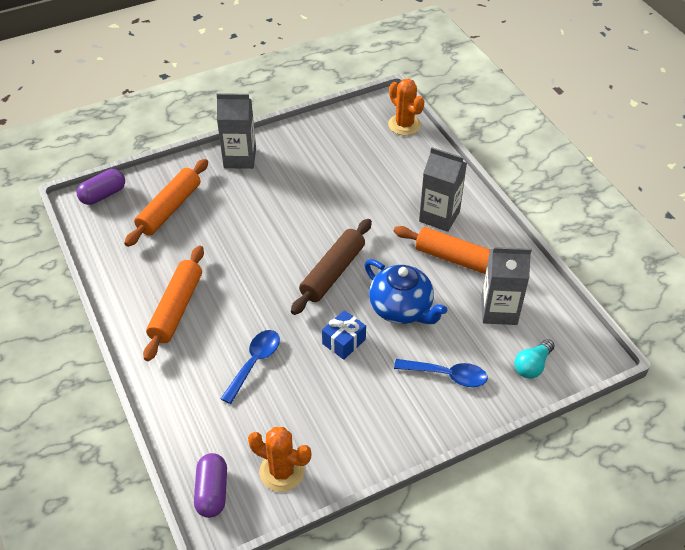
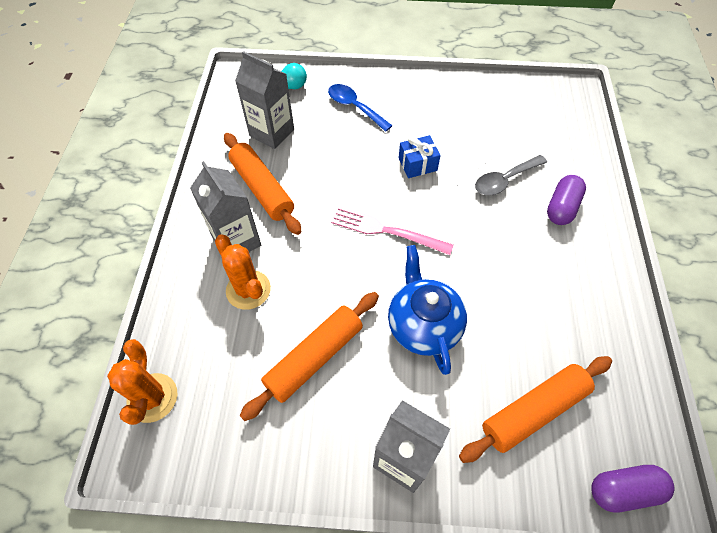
camera: 150 degrees left, 10 degrees up
orange rolling pin [143,245,204,361] -> orange rolling pin moved to [240,292,379,421]
purple capsule [194,453,227,518] -> purple capsule moved to [547,175,586,225]
blue spoon [221,330,280,404] -> grey spoon [475,155,547,196]
orange cactus [248,427,311,492] -> orange cactus moved to [215,235,271,310]
brown rolling pin [291,219,372,315] -> pink fork [331,206,453,255]
blue teapot [364,259,447,324] -> blue teapot moved to [388,245,467,375]

